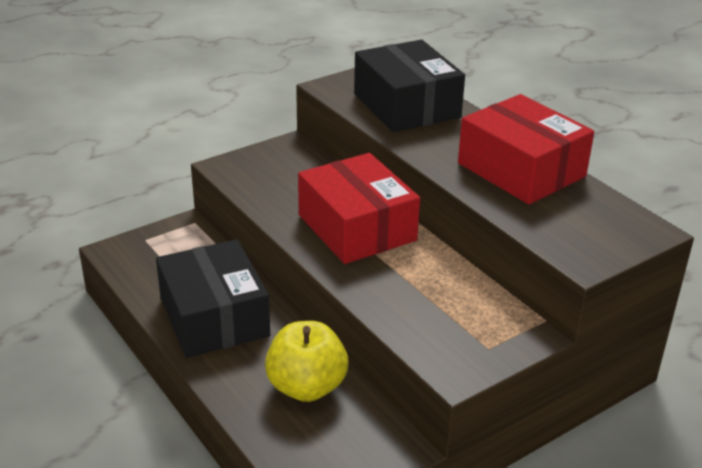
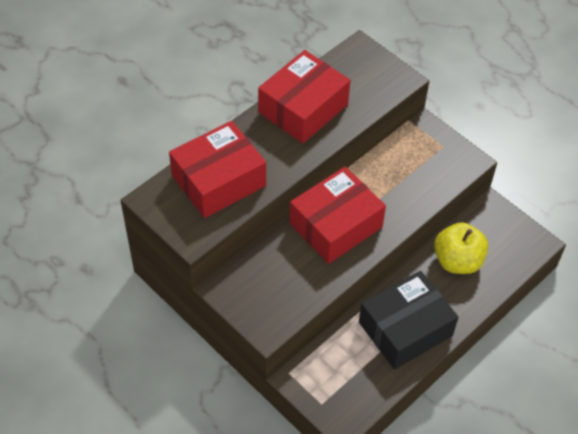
camera: 100 degrees left, 20 degrees up
black box [354,40,465,132] -> red box [169,121,266,218]

